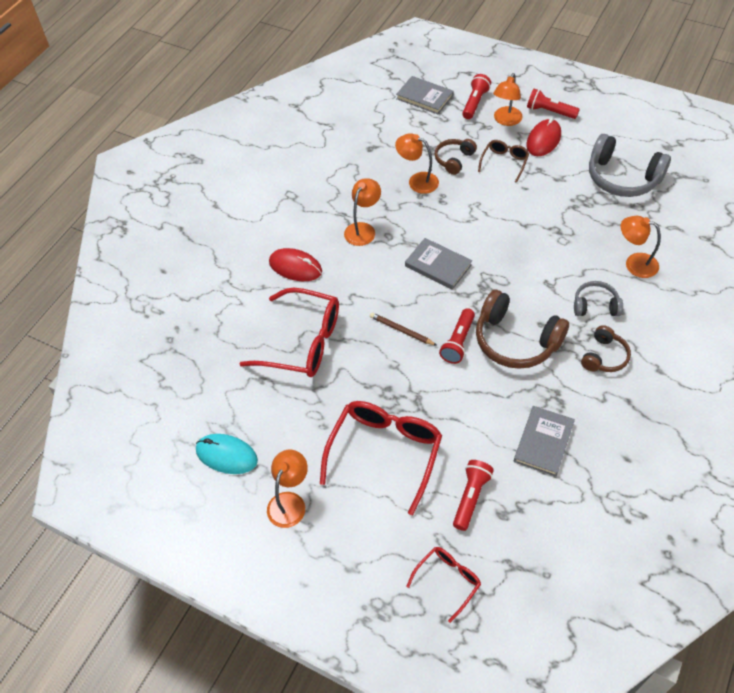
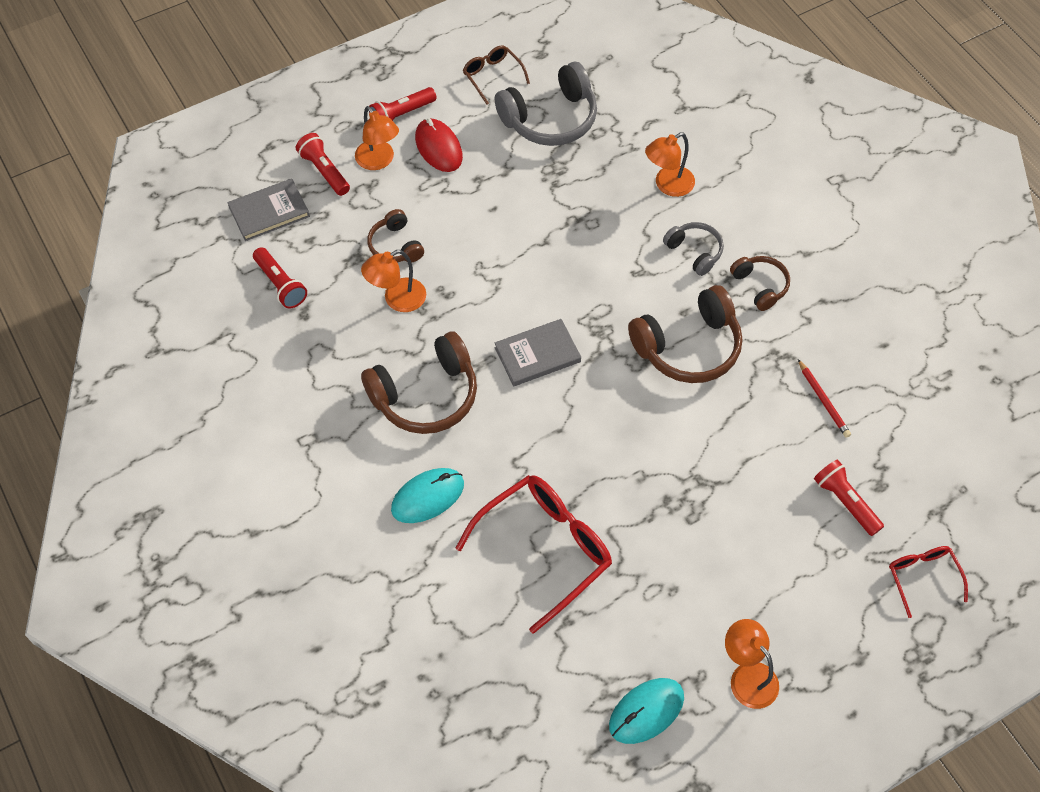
camera: 60 degrees left, 5 degrees up
red mouse [269,248,322,281] -> turquoise mouse [391,468,464,523]
red glasses [320,401,442,515] -> none
orange lamp [344,178,381,246] -> brown headphones [361,332,477,434]
brown pencil [370,312,437,346] -> none
red flashlight [439,308,475,364] -> red flashlight moved to [253,247,307,309]
brown glasses [478,140,529,183] -> brown glasses moved to [463,45,530,105]
grey book [514,406,575,477] -> red pencil [798,359,851,438]
grey headphones [574,281,623,316] -> grey headphones turned 105 degrees clockwise [663,222,724,276]

